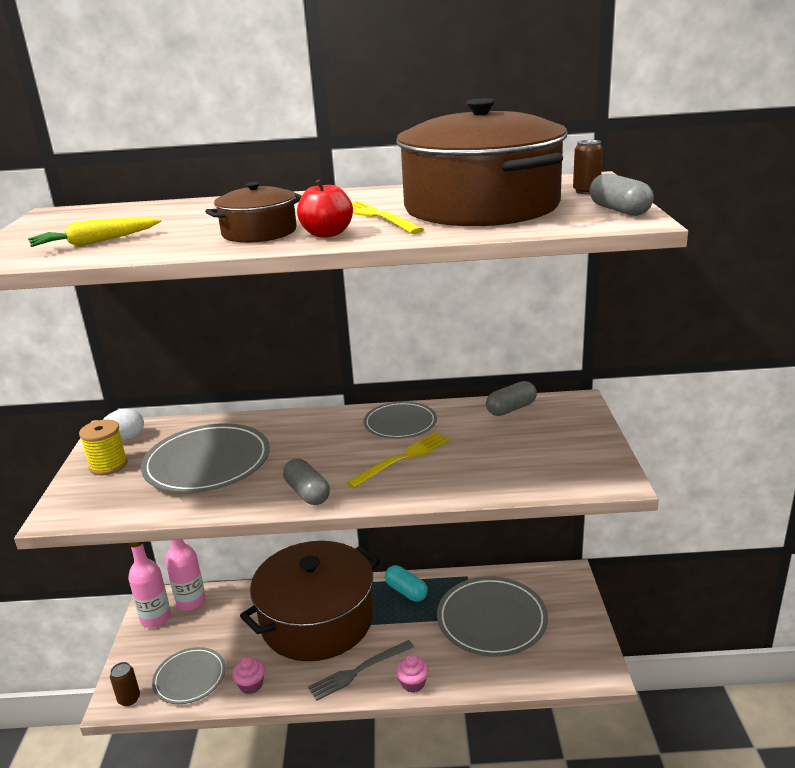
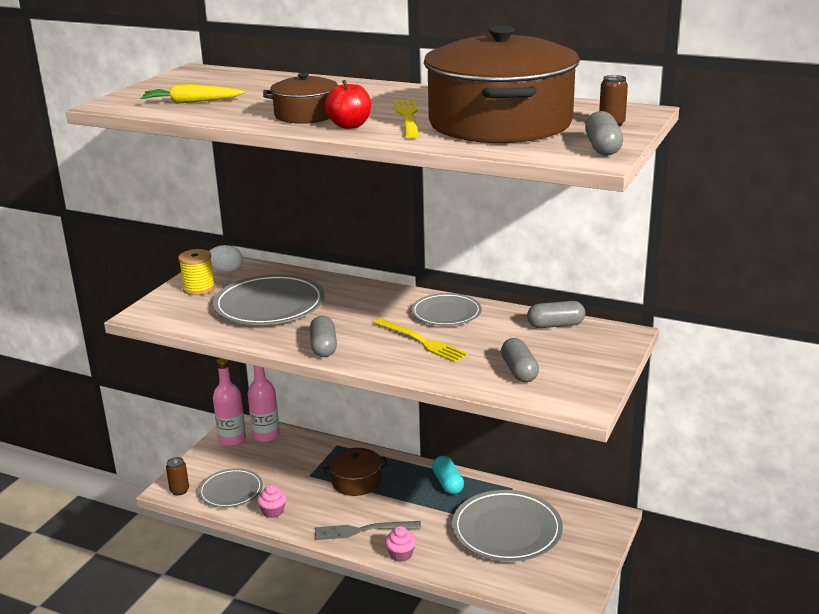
camera: 25 degrees right, 0 degrees up
brown pot [240,541,380,661] -> brown pot [323,448,388,496], size x0.46
yellow fork [346,432,450,488] -> yellow fork turned 60 degrees clockwise [373,318,468,362]
none -> grey capsule [501,338,539,382]

